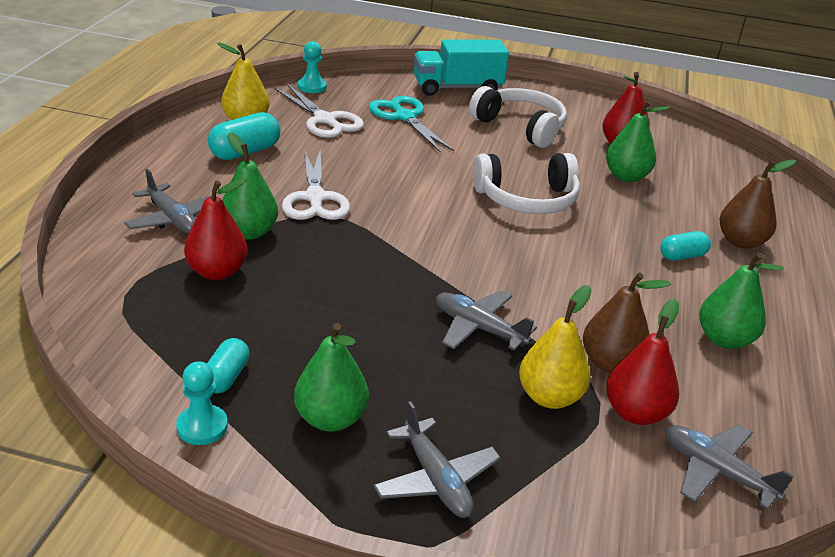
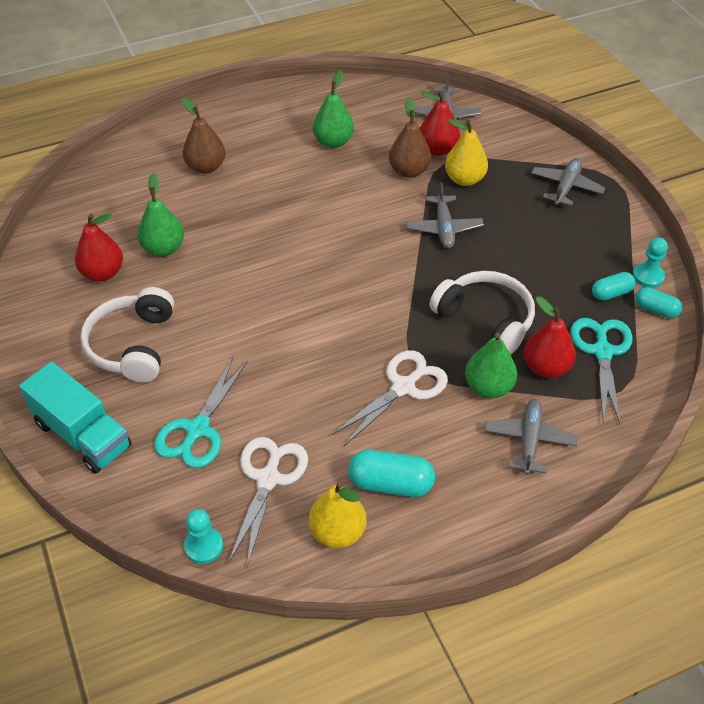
camera: 125 degrees left, 15 degrees up
green pear [294,323,369,432] -> none
white headphones [473,153,580,214] -> white headphones moved to [429,271,535,355]
turquoise capsule [660,231,711,261] -> turquoise capsule moved to [635,287,682,318]
none -> turquoise scissors [570,318,633,425]

